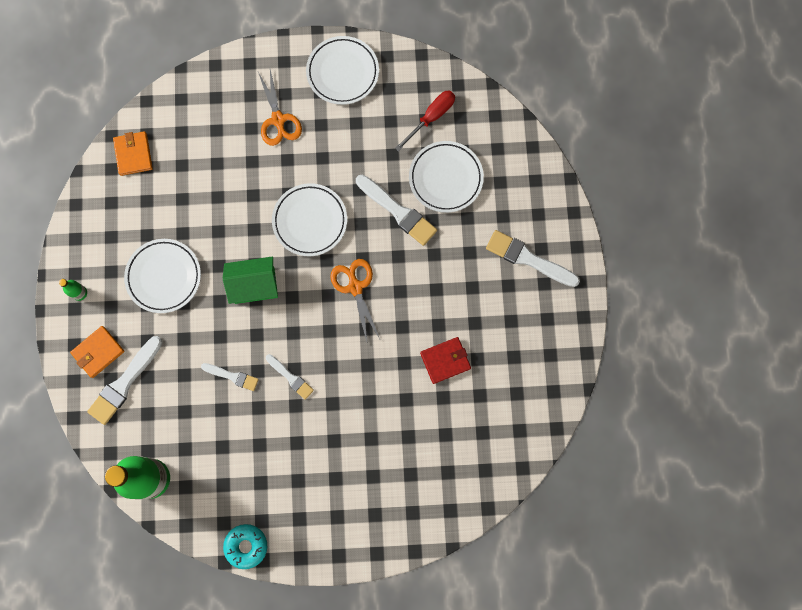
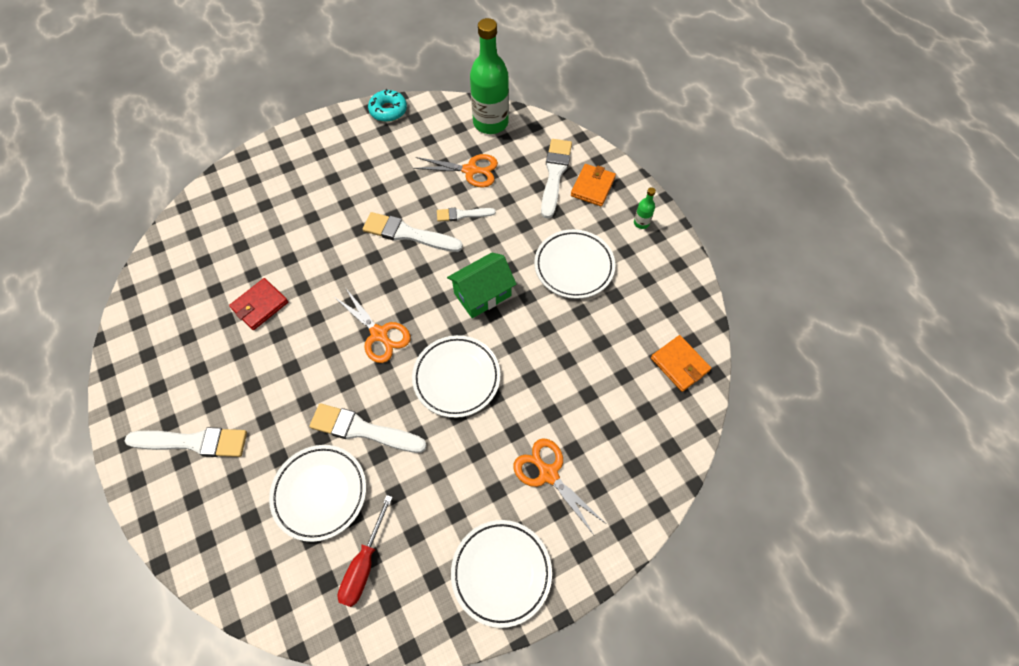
camera: 155 degrees right, 15 degrees down
white brush [266,354,314,400] -> white brush [363,212,463,252], size x1.70
none -> orange scissors [413,154,498,188]

